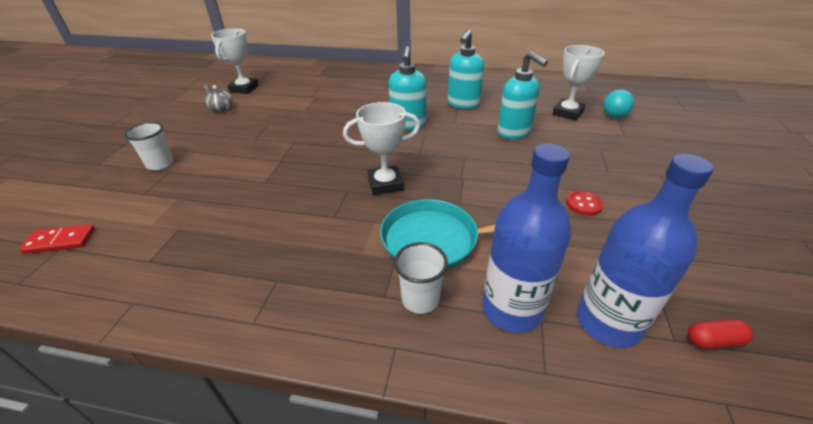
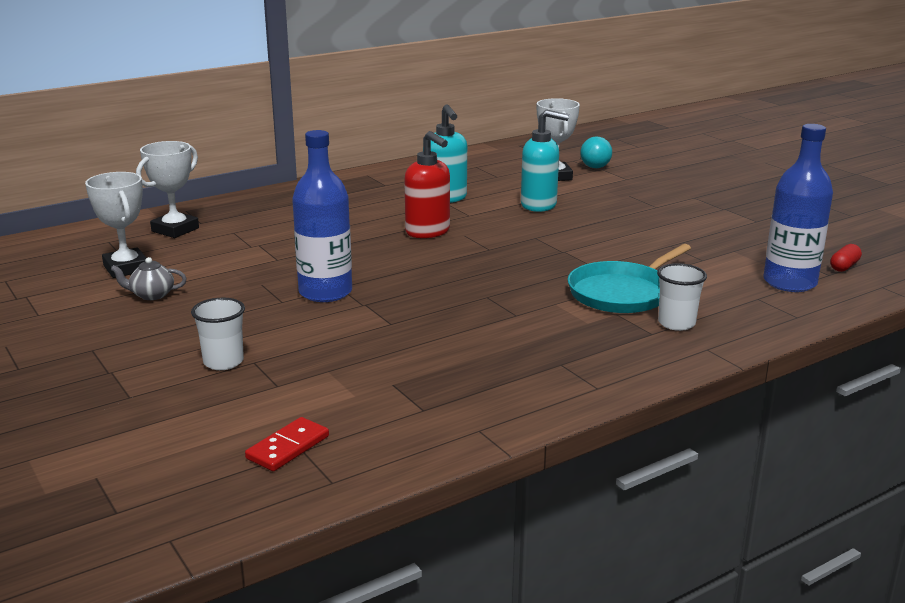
camera: 45 degrees left, 15 degrees down
white trophy [343,102,420,195] -> white trophy moved to [136,141,199,238]
turquoise soap dispenser [389,46,427,130] -> red soap dispenser [404,131,450,238]
blue bottle [482,143,571,333] -> blue bottle moved to [292,130,352,302]
red button [566,190,604,216] -> none

